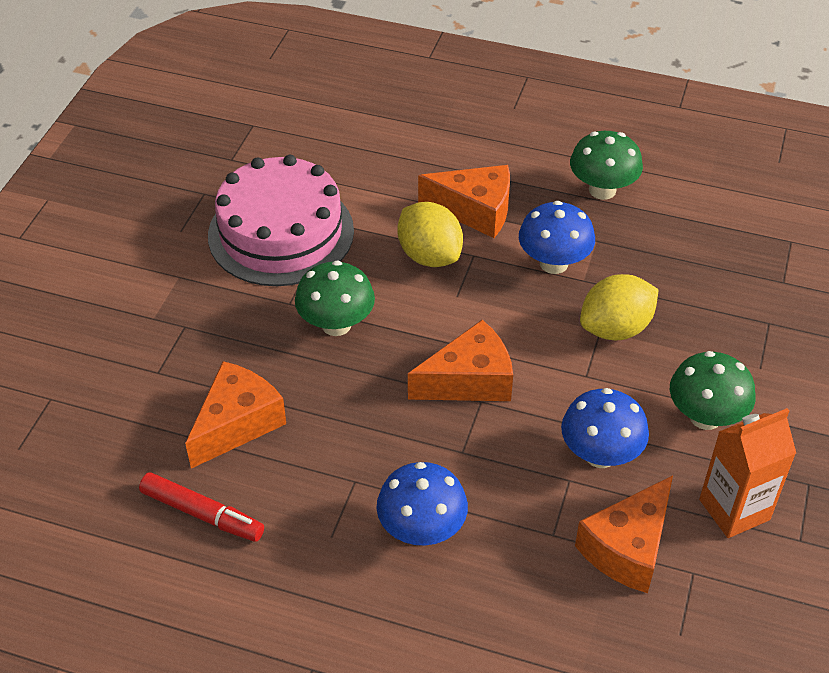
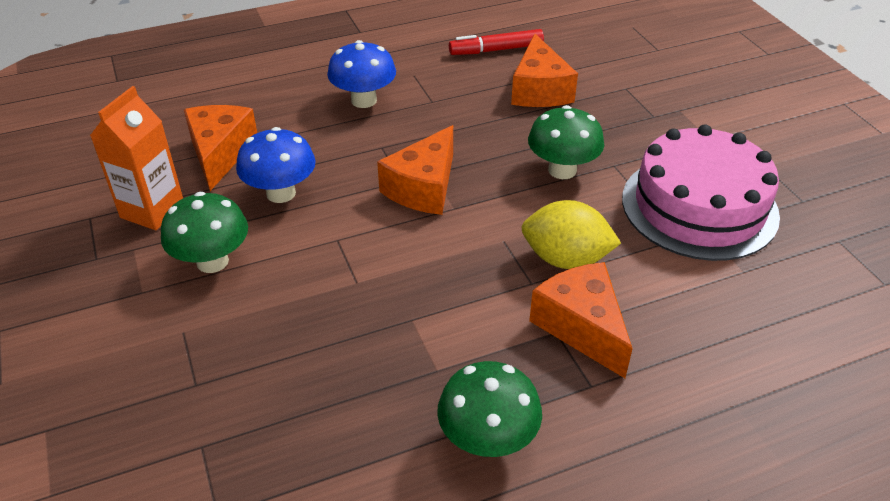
camera: 140 degrees right, 5 degrees down
orange cheese [418,165,510,238] -> orange cheese turned 90 degrees clockwise [529,262,633,378]
blue mushroom [519,201,595,274] -> none
yellow lemon [580,274,659,340] -> none

